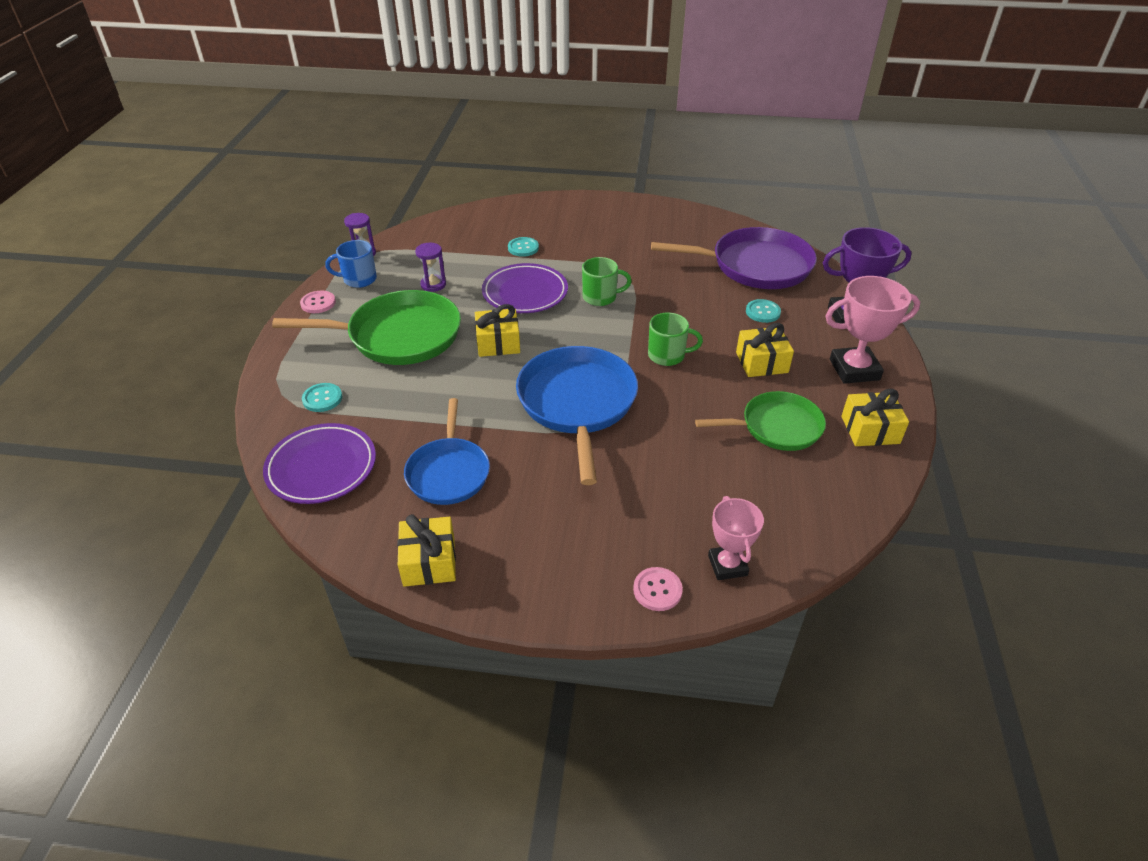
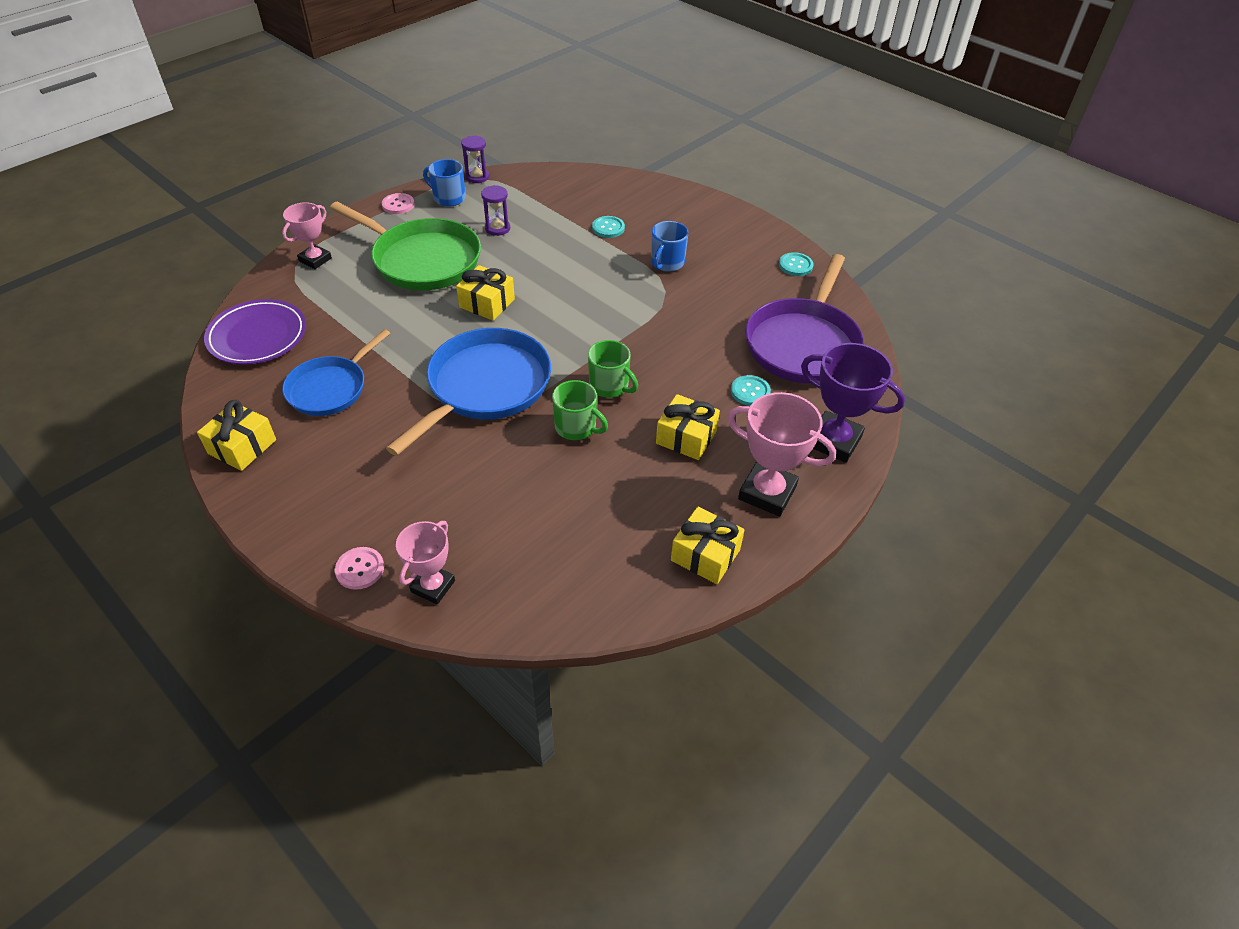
camera: 35 degrees right, 5 degrees up
turquoise button [302,383,342,412] -> turquoise button moved to [779,252,814,276]
purple plate [482,263,568,313] -> none
green mug [582,257,632,306] -> green mug moved to [552,380,608,440]
purple pan [651,227,817,289] -> purple pan turned 75 degrees clockwise [745,254,864,383]
green pan [695,391,826,451] -> none
none -> pink trophy [282,202,332,269]
none -> blue mug [651,221,689,272]

